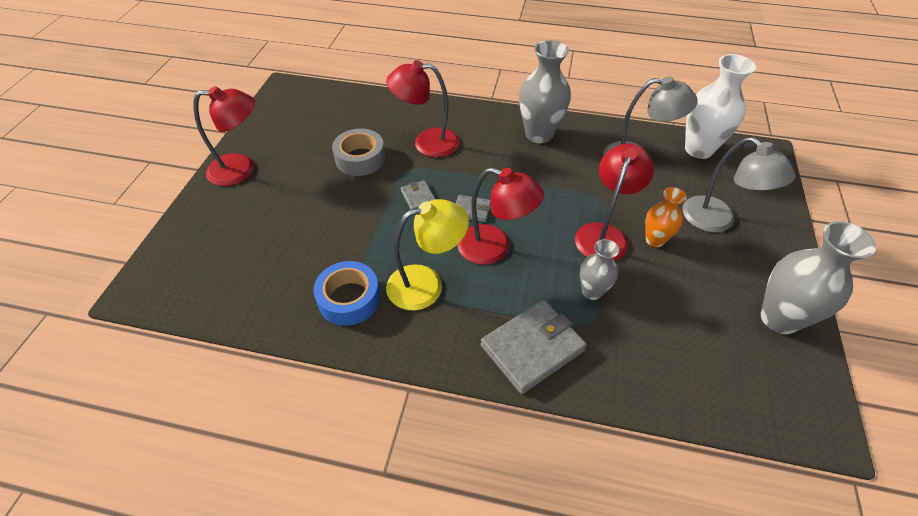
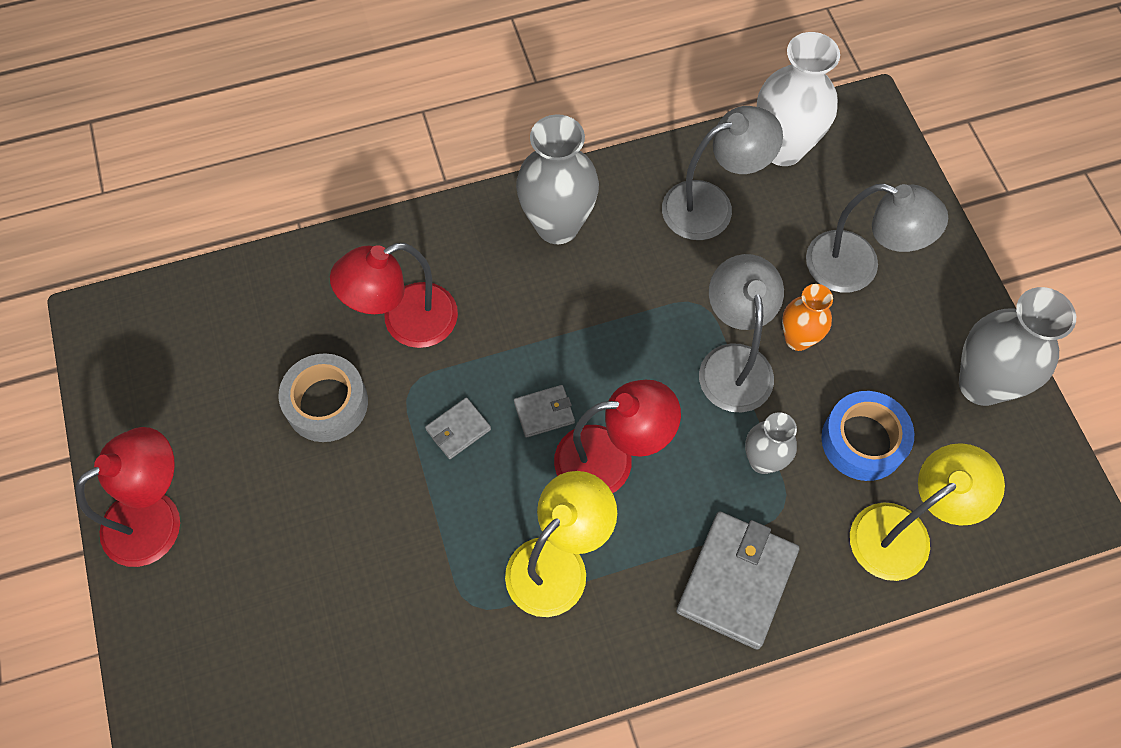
camera: 30 degrees left, 15 degrees up
blue tape [313,261,380,326] -> blue tape moved to [821,391,914,481]
grey wallet [401,180,435,210] -> grey wallet turned 75 degrees counterclockwise [425,397,491,459]
red lamp [575,143,654,261] -> grey lamp [699,254,784,412]
none -> yellow lamp [850,443,1005,581]

